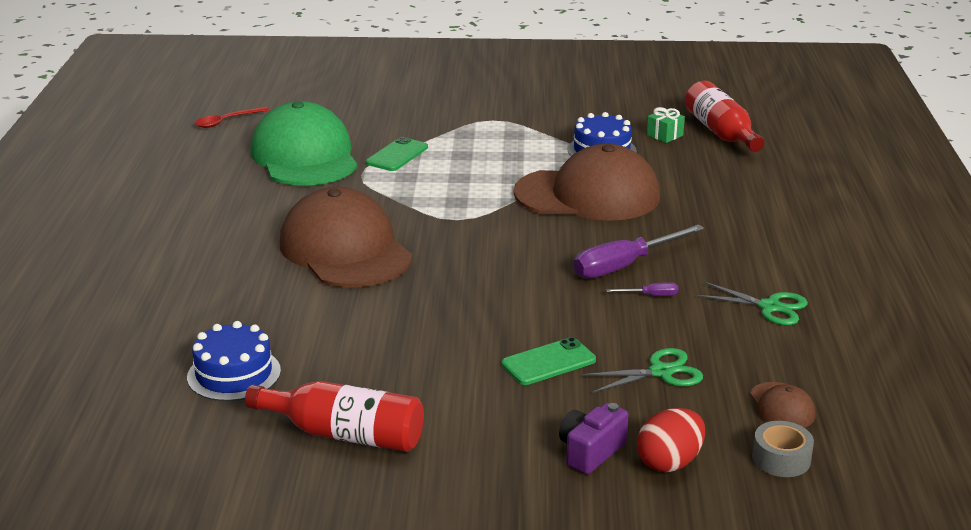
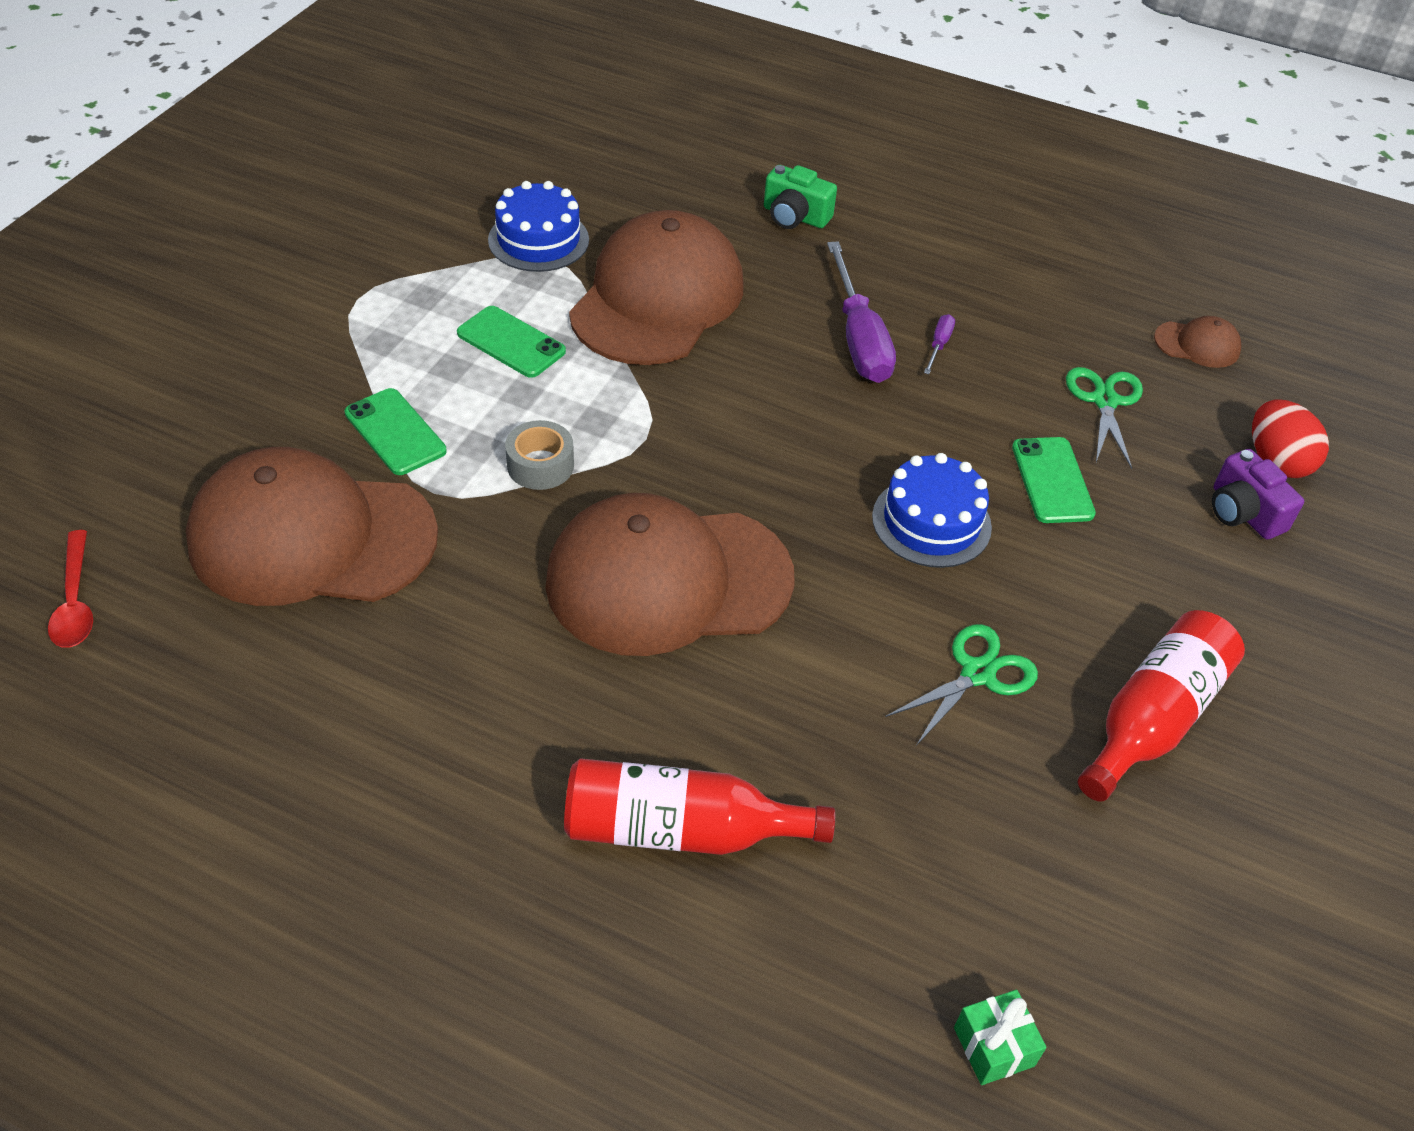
camera: 70 degrees left, 20 degrees up
blue cake [187,321,281,401] -> blue cake moved to [872,453,992,568]
green cap [250,101,357,186] -> brown cap [186,447,438,606]
green gift [647,107,685,143] -> green gift moved to [954,990,1047,1085]
red bottle [685,80,764,152] -> red bottle moved to [564,758,835,855]
green scissors [695,282,808,325] -> green scissors moved to [885,624,1038,746]
grey tape [752,421,814,477] -> grey tape moved to [505,420,574,490]
none -> green phone [457,306,566,378]
none -> green camera [764,165,837,229]

